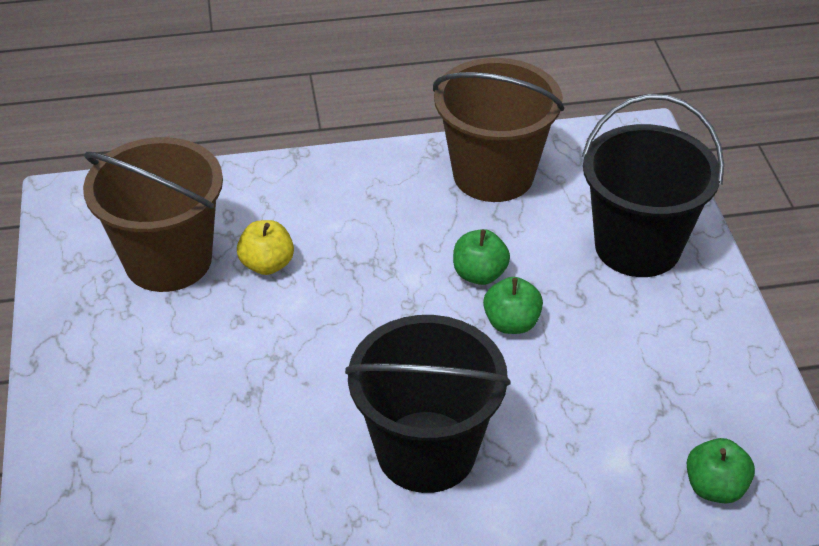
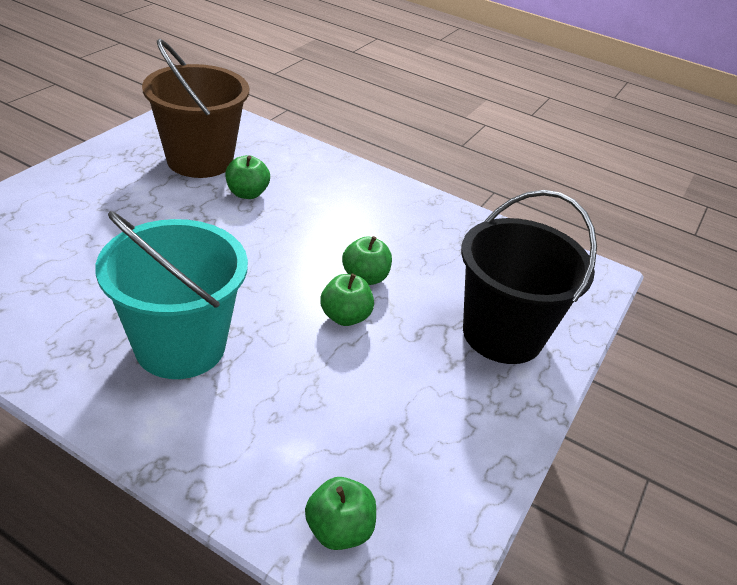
camera: 35 degrees right, 5 degrees down
yellow apple [237,220,294,275] -> green apple [225,155,270,199]
black bucket [345,315,511,493] -> turquoise bucket [95,211,248,379]
brown bucket [433,58,564,202] -> none

